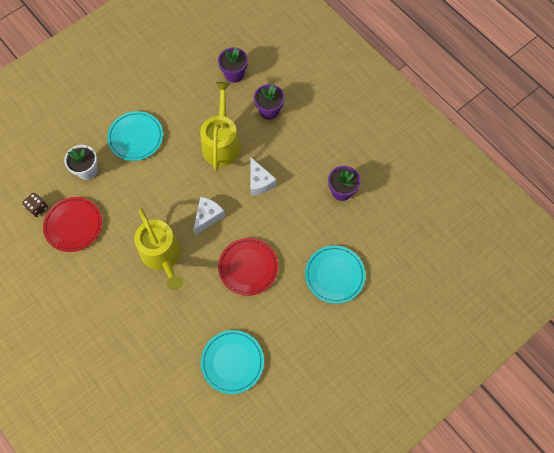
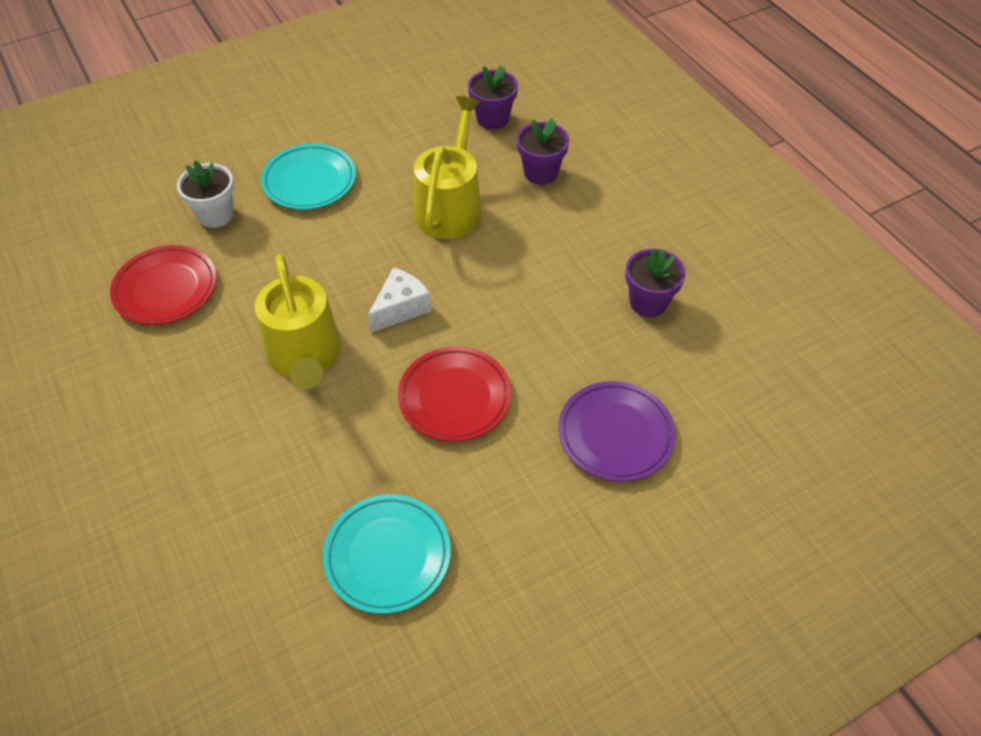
camera: 10 degrees right, 15 degrees down
brown dice [22,193,48,217] -> none
white cheese [250,158,276,195] -> none
turquoise plate [305,245,365,304] -> purple plate [558,381,676,482]

